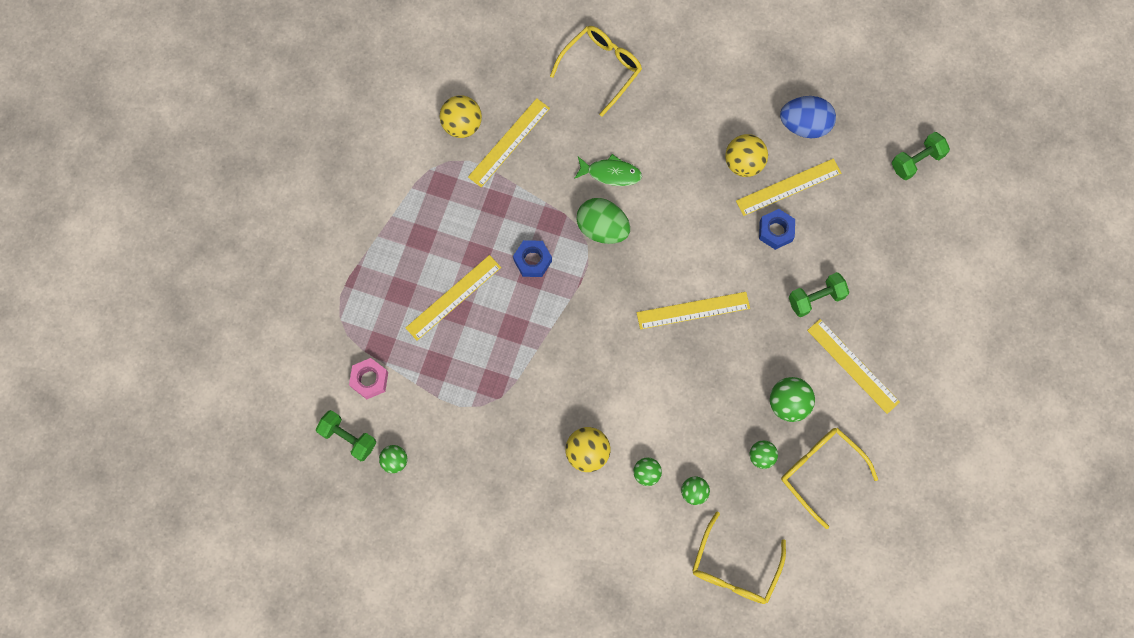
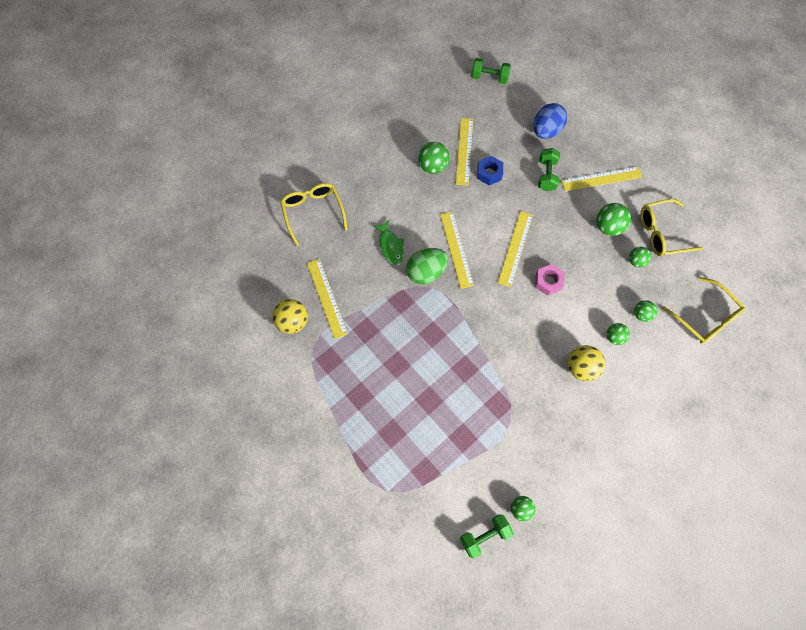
camera: 60 degrees left, 5 degrees down
pink nut [349,358,388,399] -> pink nut moved to [535,264,564,296]
yellow ruler [405,255,501,341] -> yellow ruler moved to [440,212,474,289]
blue nut [513,240,552,277] -> none
green fish [574,154,642,186] -> green fish turned 120 degrees clockwise [372,219,404,266]
yellow ball [725,134,768,177] -> green ball [418,142,450,174]
blue egg [780,96,836,138] -> blue egg moved to [533,103,567,139]
green dumbbell [892,132,950,181] -> green dumbbell turned 75 degrees counterclockwise [471,58,511,84]

